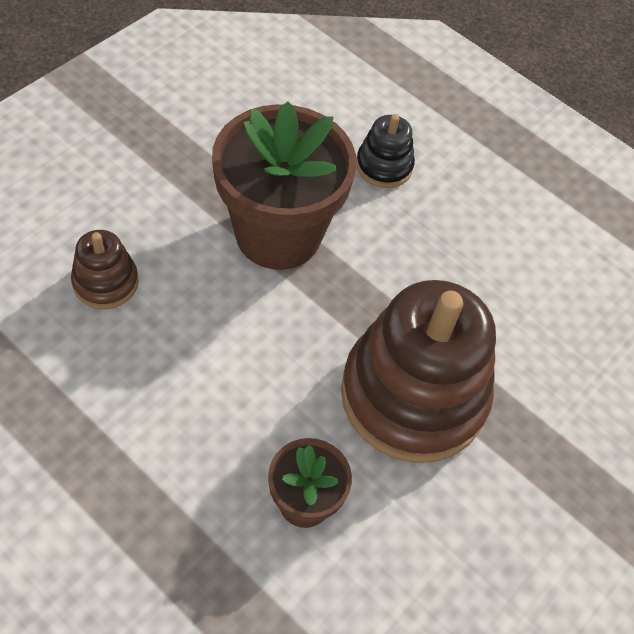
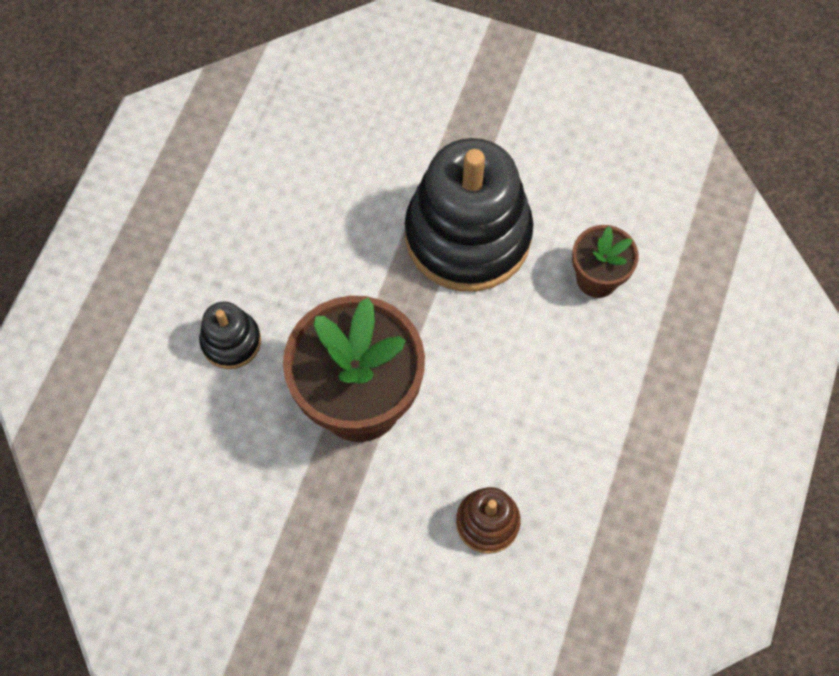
camera: 105 degrees left, 10 degrees up
brown stacking toy [341,280,496,463] -> black stacking toy [405,138,534,292]

